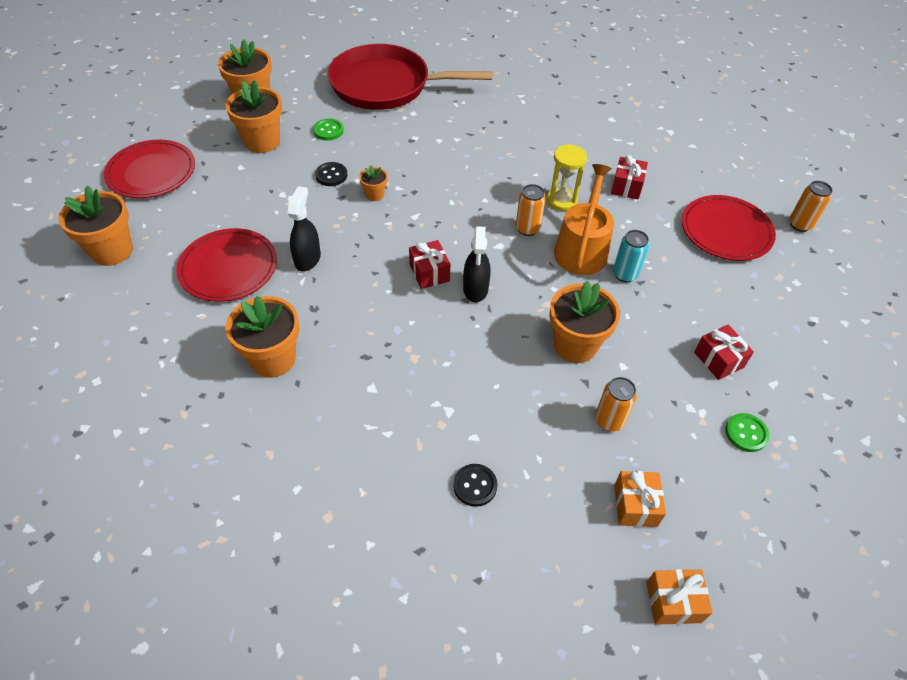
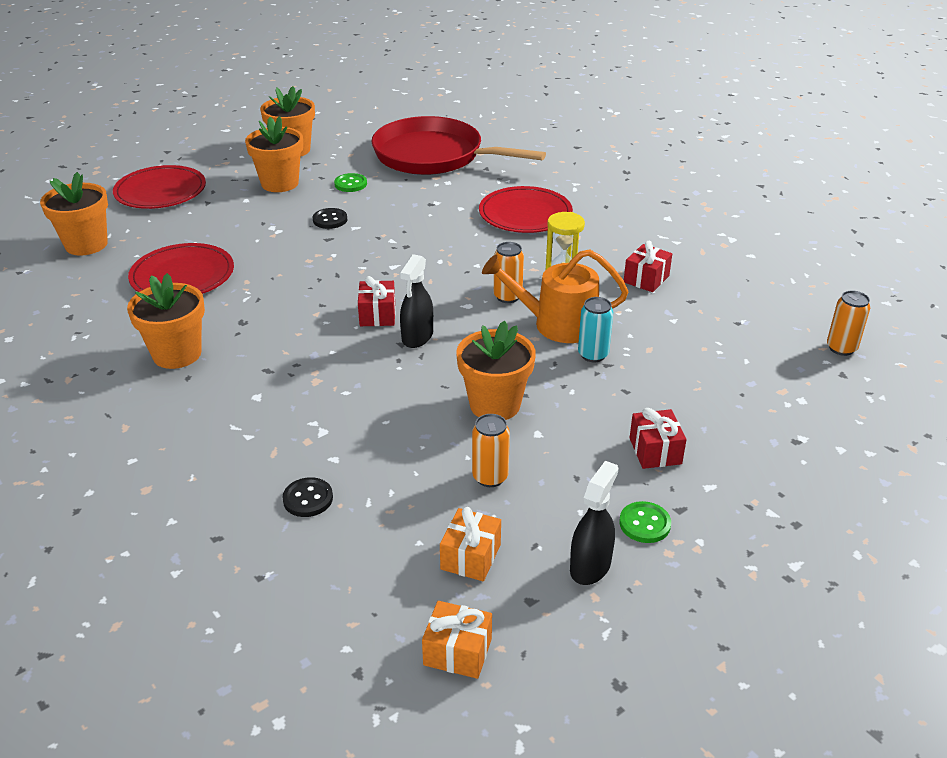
camera: 20 degrees right, 15 degrees down
black spray bottle [288,186,321,271] -> black spray bottle moved to [570,461,618,585]
orange flower pot [359,165,387,201] -> none
orange watering can [554,164,614,275] -> orange watering can turned 120 degrees counterclockwise [482,249,628,343]
red plate [682,195,776,261] -> red plate moved to [479,186,573,233]

